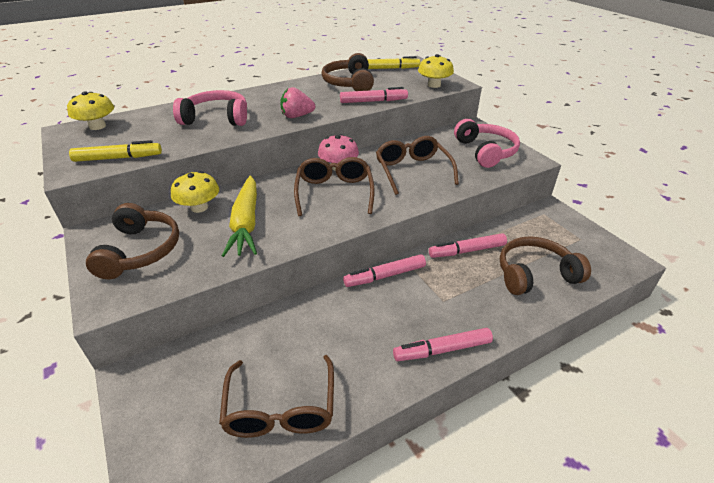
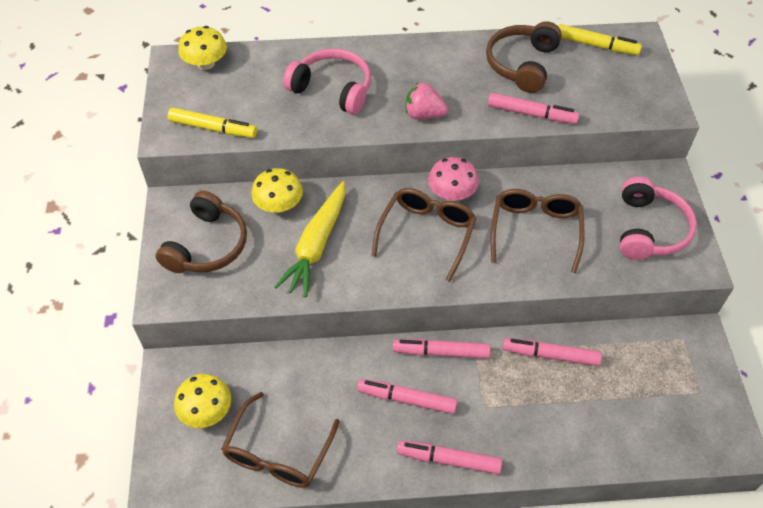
camera: 25 degrees right, 15 degrees up
yellow mushroom [418,54,454,88] -> yellow mushroom moved to [174,374,231,428]
brown headphones [500,236,591,295] -> none
none -> pink marker [357,379,457,414]

